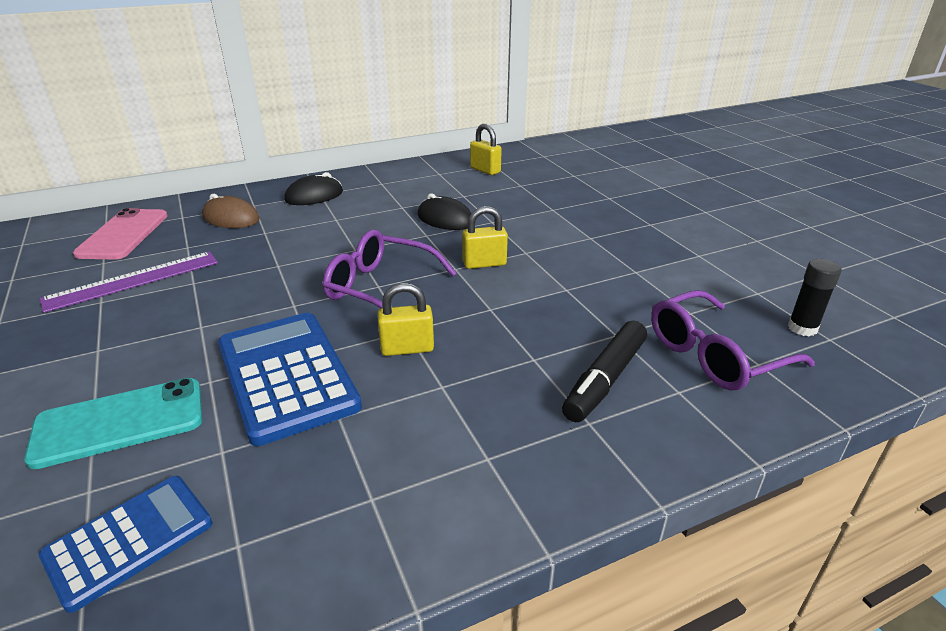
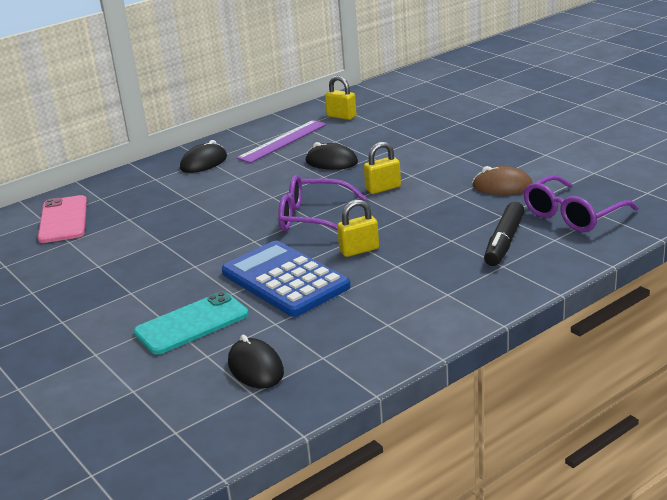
camera: 10 degrees left, 5 degrees down
blue calculator [39,476,213,613] -> black mouse [228,334,284,389]
purple ruler [40,252,218,313] -> purple ruler moved to [236,120,327,163]
brown mouse [202,194,260,228] -> brown mouse moved to [472,166,532,195]
black glue stick [788,259,842,336] -> none

